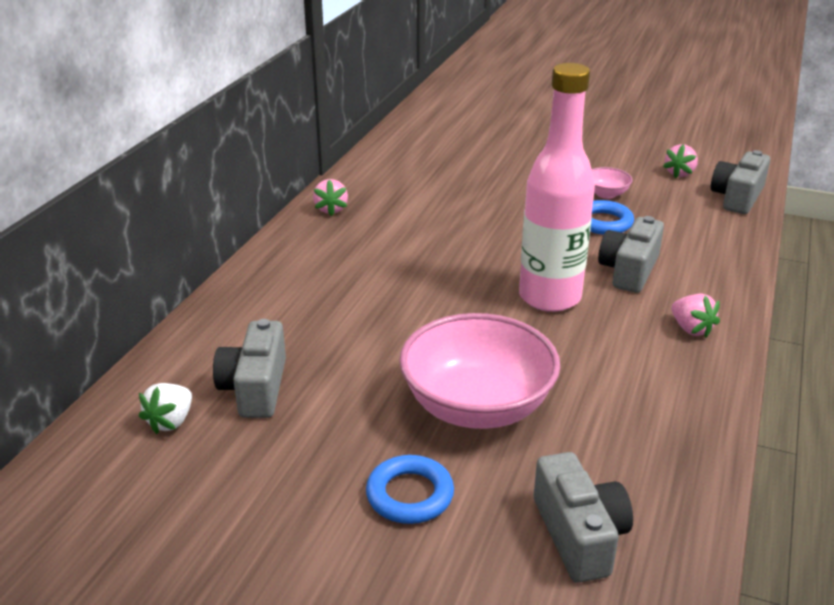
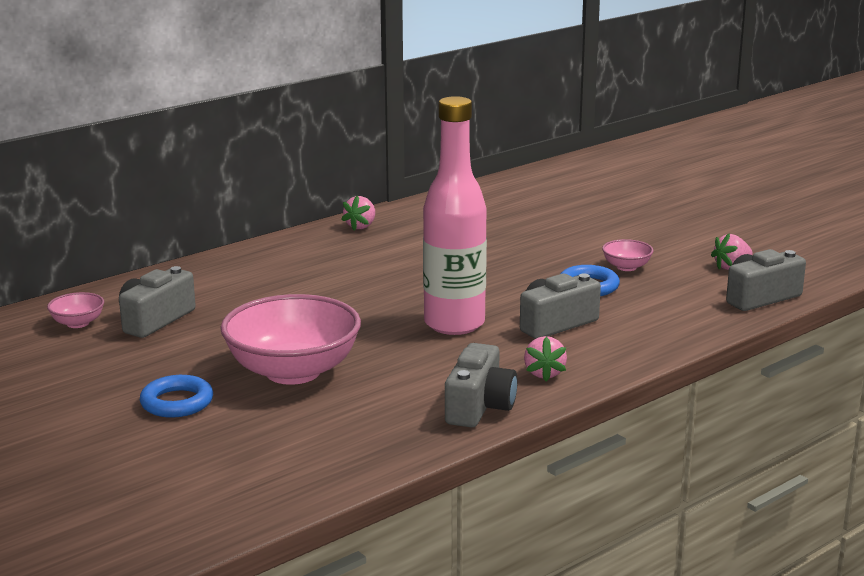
camera: 30 degrees right, 10 degrees down
white strawberry [139,383,192,434] -> pink bowl [47,292,104,328]
grey camera [534,452,633,583] -> grey camera moved to [445,343,518,428]

